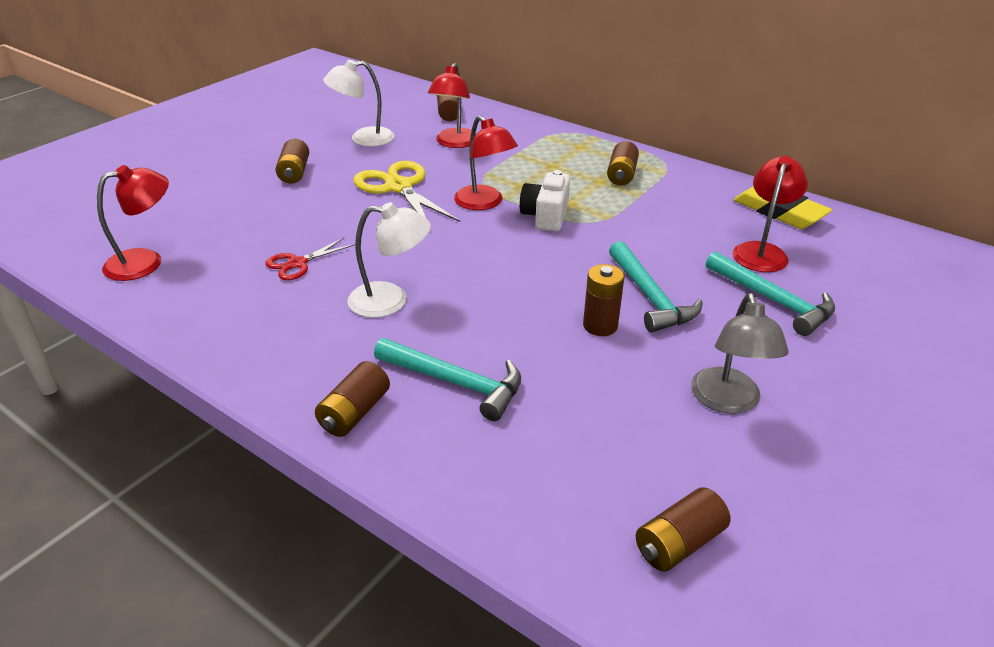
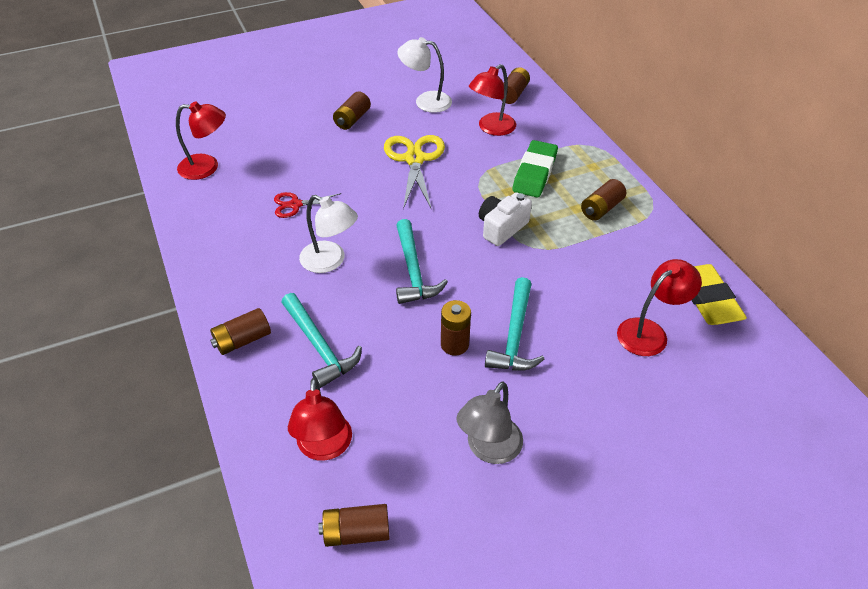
camera: 30 degrees right, 10 degrees up
red lamp [454,115,518,210] -> red lamp moved to [288,378,352,461]
turquoise hammer [706,251,835,336] -> turquoise hammer moved to [396,219,448,304]
none -> green eraser [512,140,558,198]

